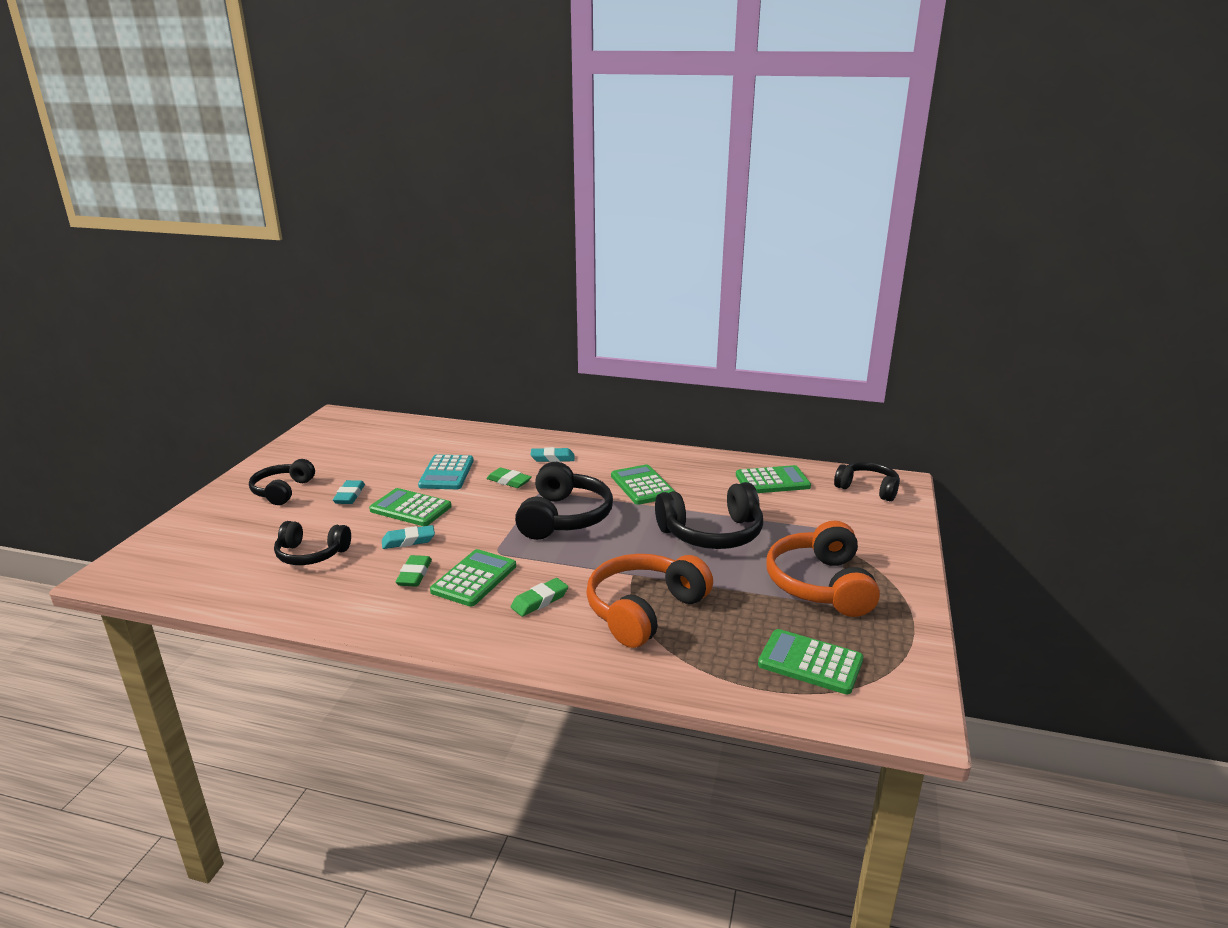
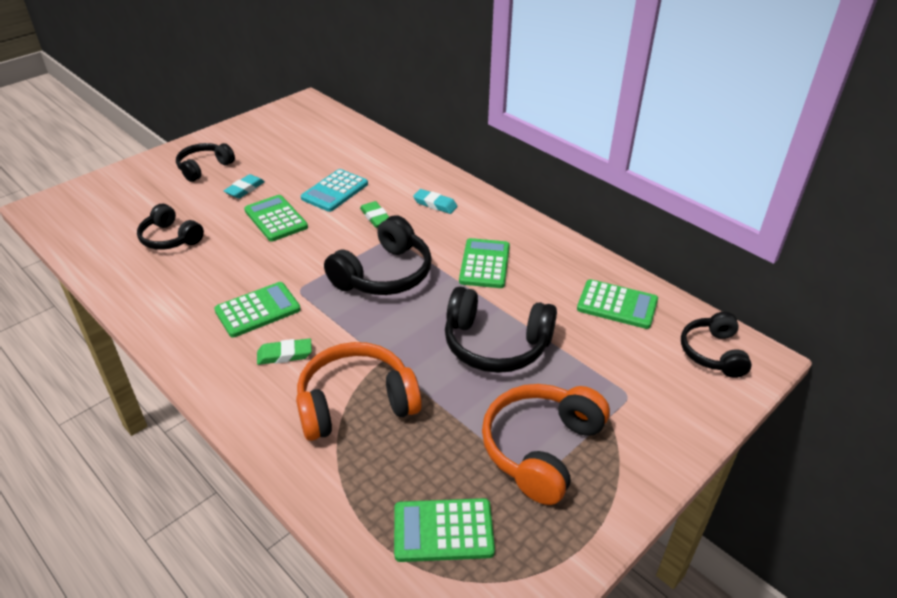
camera: 30 degrees right, 15 degrees up
turquoise eraser [382,525,435,549] -> none
green eraser [396,555,432,587] -> none
green calculator [758,629,863,694] -> green calculator turned 60 degrees counterclockwise [394,498,495,562]
black headphones [834,462,900,501] -> black headphones turned 150 degrees counterclockwise [681,312,752,378]

